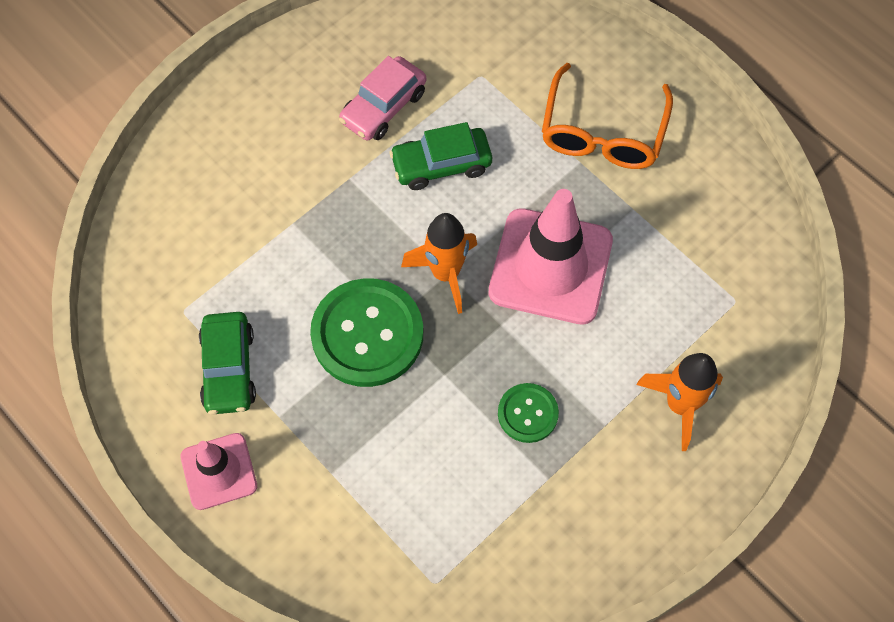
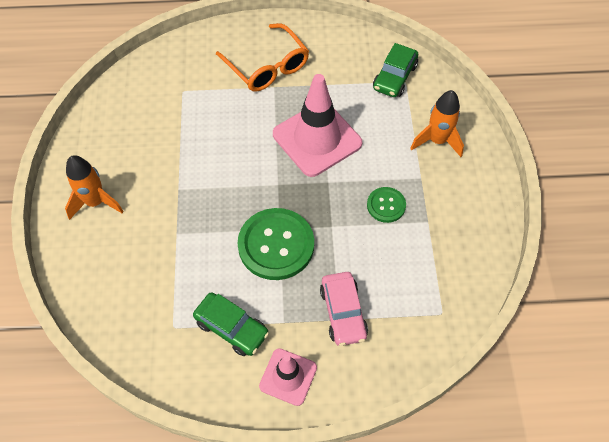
camera: 50 degrees left, 5 degrees down
pink car [339,56,426,140] -> pink car moved to [320,272,368,346]
green car [389,122,492,190] -> green car moved to [373,43,418,97]
orange rocket [401,213,477,314] -> orange rocket moved to [65,155,124,220]

